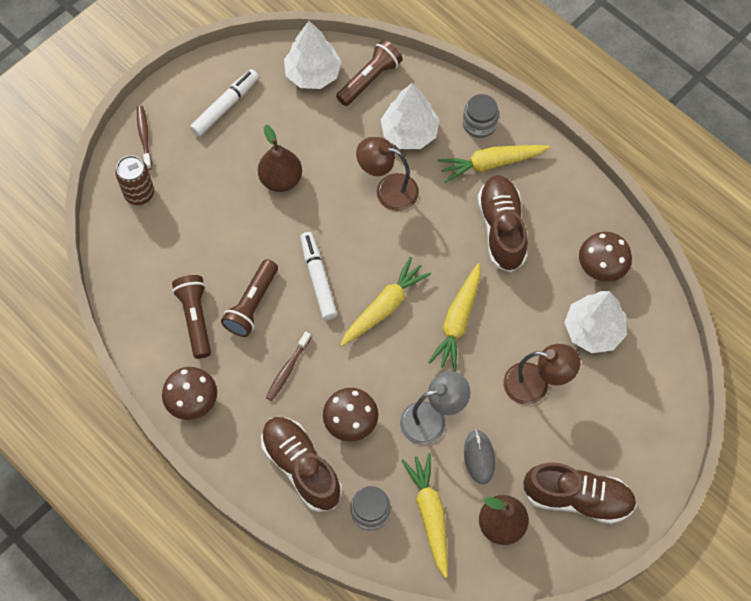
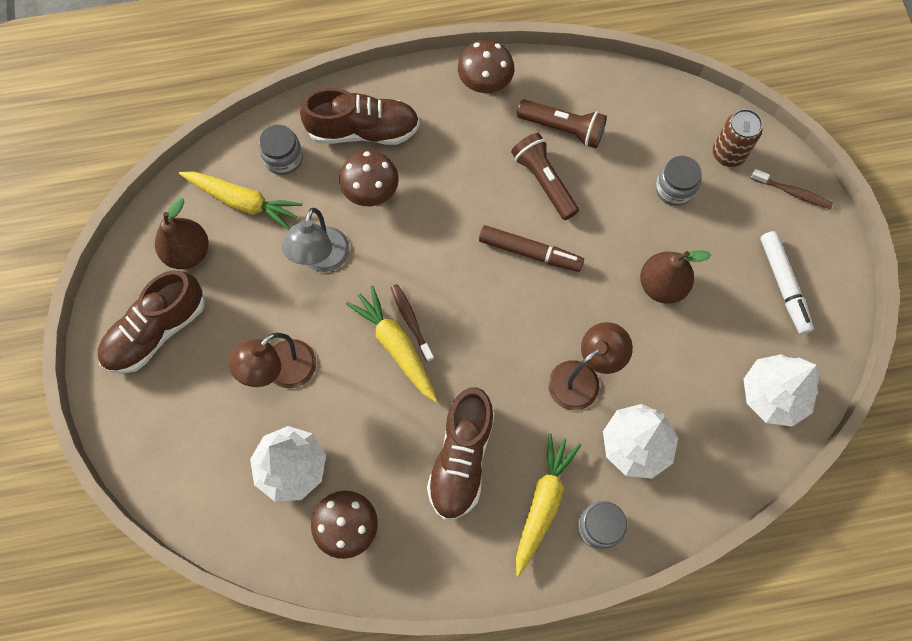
camera: 125 degrees right, 5 degrees up
brown toothbrush [266,332,311,401] -> brown toothbrush moved to [391,284,434,363]
white marker [300,232,337,320] -> brown marker [479,225,584,272]
brown flashlight [336,40,403,106] -> none
yellow carrot [340,257,431,346] -> none
grey mouse [464,429,495,484] -> none
brown shoe [478,175,528,272] -> brown shoe turned 75 degrees clockwise [427,387,495,520]
none -> grey jar [655,156,702,206]

